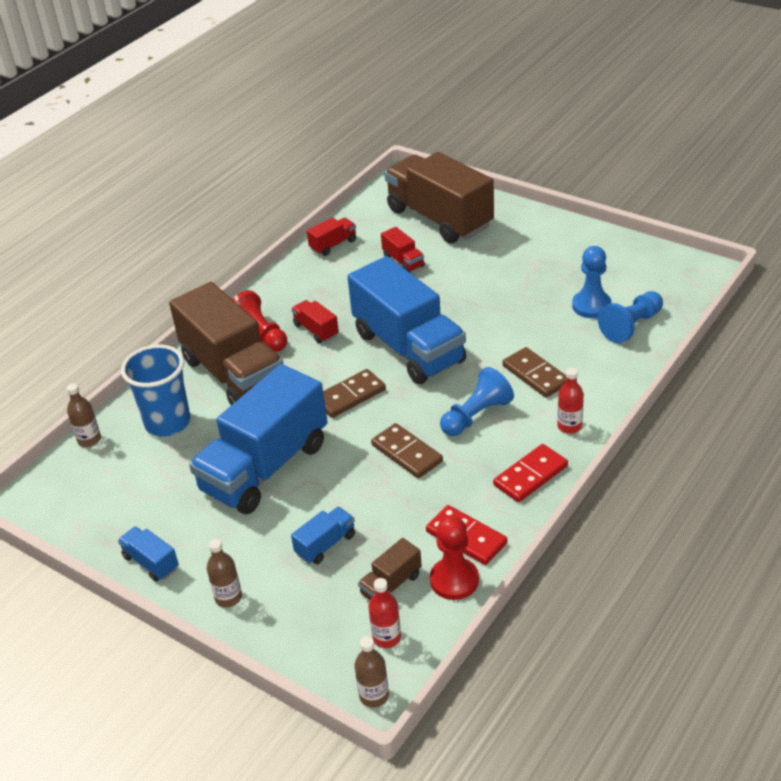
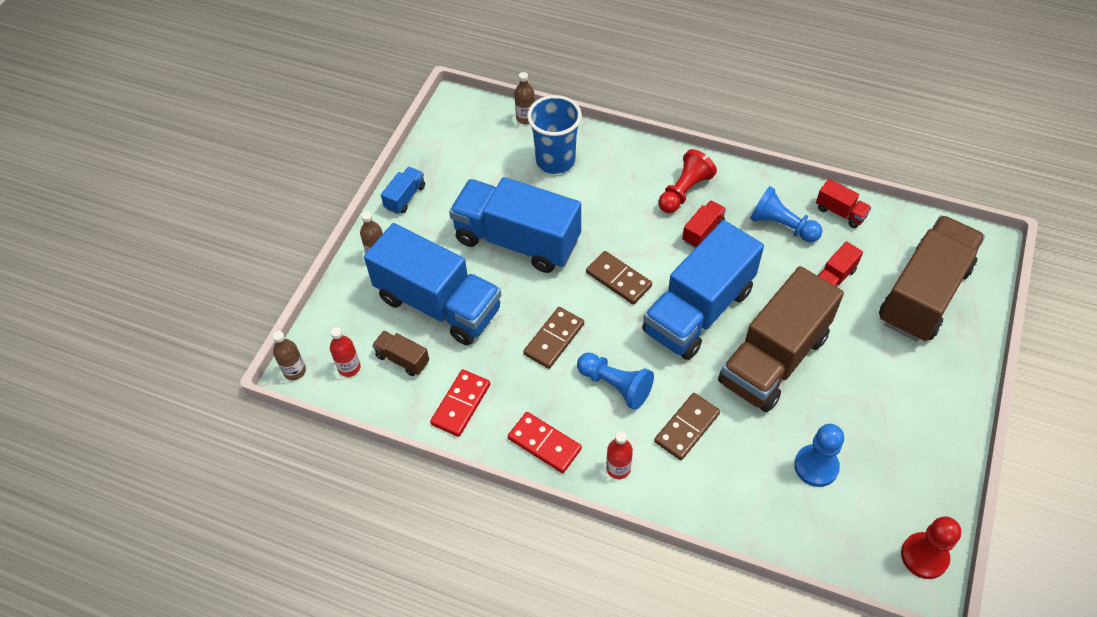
camera: 75 degrees right, 15 degrees up
brown truck [169,282,284,405] -> brown truck moved to [718,266,844,412]
blue truck [291,507,355,564] -> blue truck [364,223,501,345], size x2.41
red pawn [430,516,479,600] -> red pawn moved to [901,516,961,579]
blue pawn [598,291,663,343] -> blue pawn moved to [750,186,822,243]

